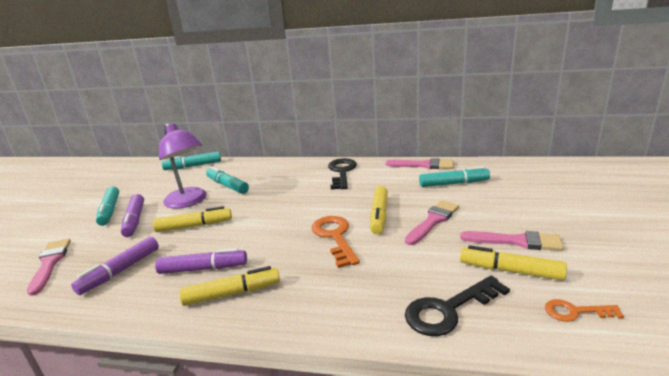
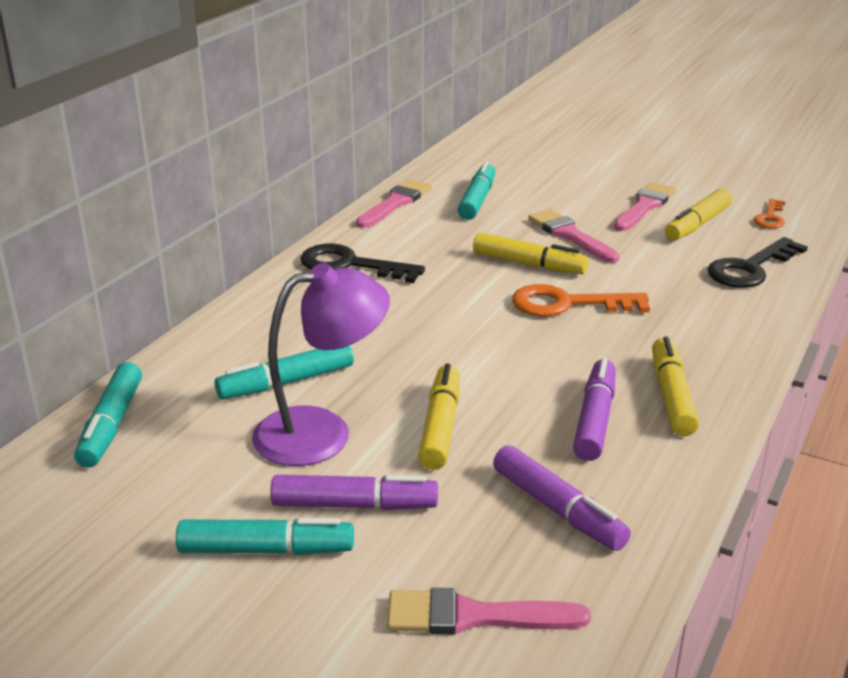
camera: 75 degrees left, 5 degrees up
black key [405,276,510,336] -> black key turned 60 degrees clockwise [707,237,808,288]

